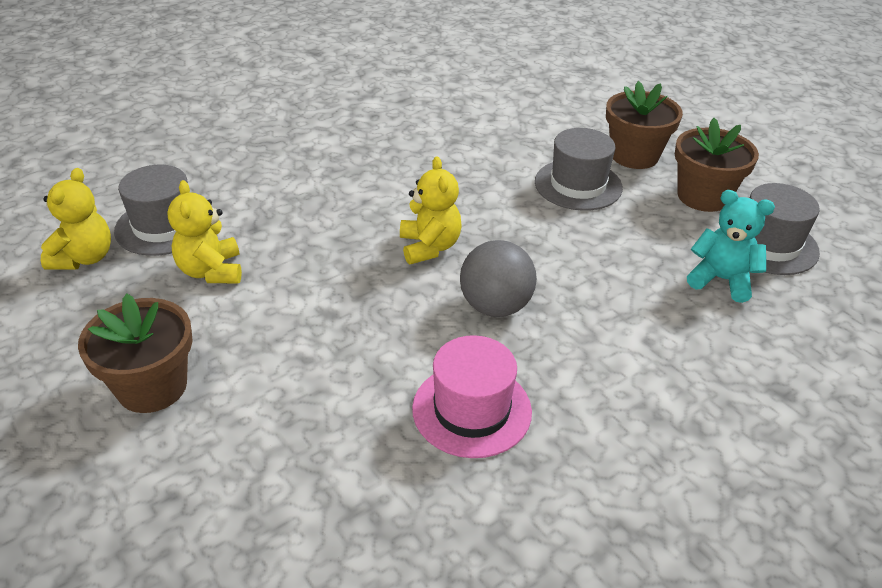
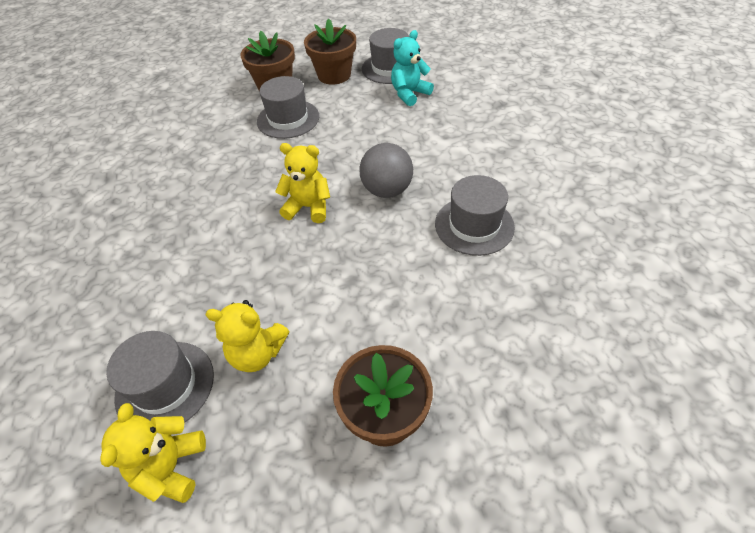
camera: 65 degrees left, 10 degrees up
yellow teddy bear [41,168,111,269] -> yellow teddy bear turned 120 degrees counterclockwise [101,403,206,503]
pink hat [412,335,532,458] -> grey hat [435,175,515,256]

